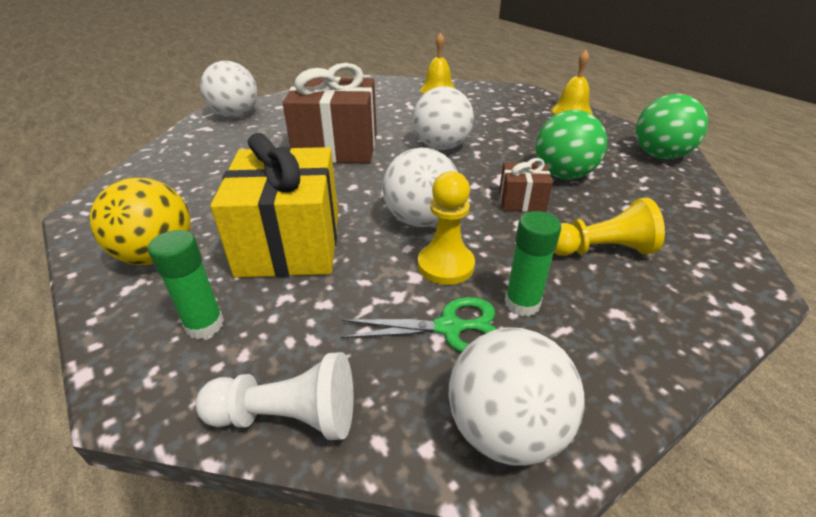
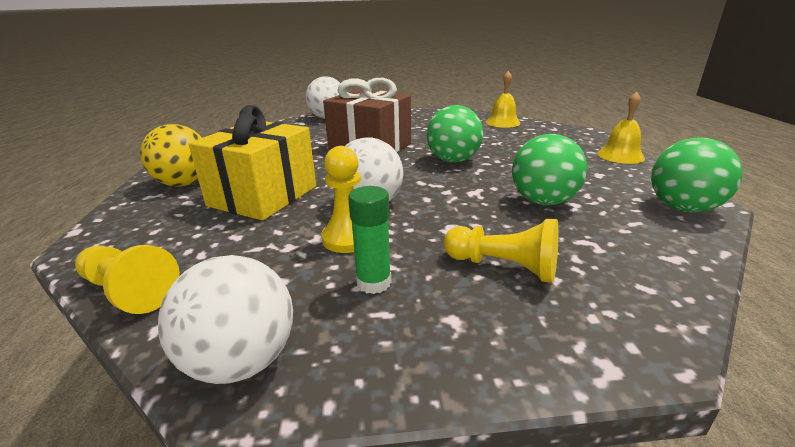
camera: 30 degrees right, 10 degrees down
green glue stick [148,230,224,339] -> none
white pawn [196,352,354,440] -> yellow pawn [75,245,180,314]
green scissors [341,297,497,352] -> none
white ball [413,86,474,150] -> green ball [427,105,483,163]
brown gift [499,158,553,212] -> none

